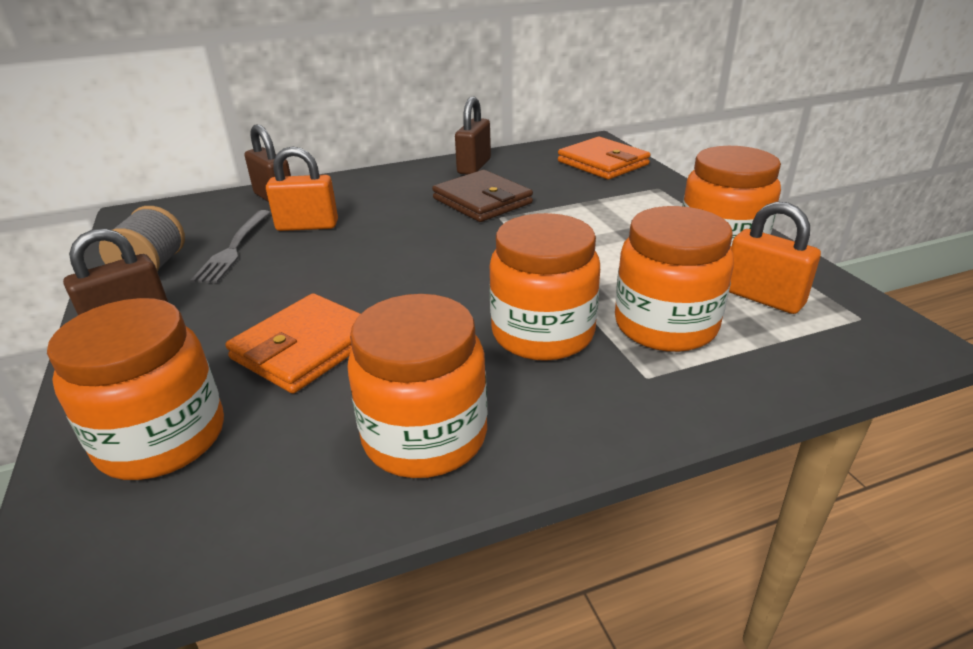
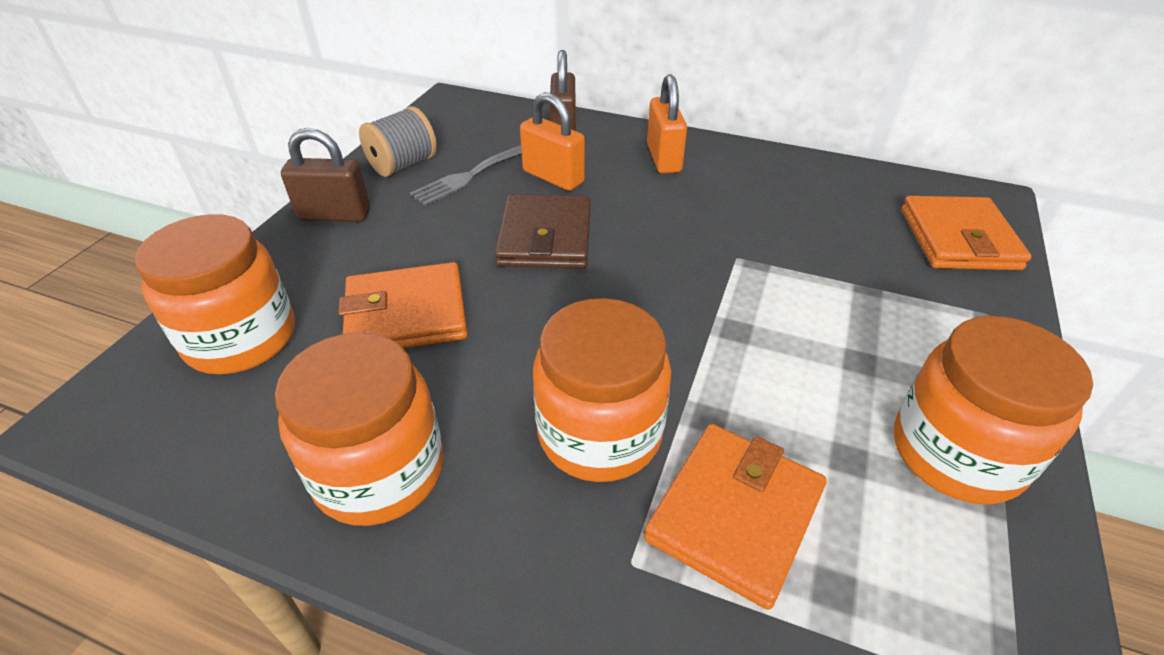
camera: 40 degrees right, 10 degrees up
brown wallet [432,170,533,222] -> brown wallet moved to [495,194,591,269]
brown padlock [455,97,491,175] -> none
orange jar [615,206,734,352] -> orange wallet [644,424,827,610]
orange padlock [729,202,821,314] -> orange padlock moved to [647,74,687,174]

